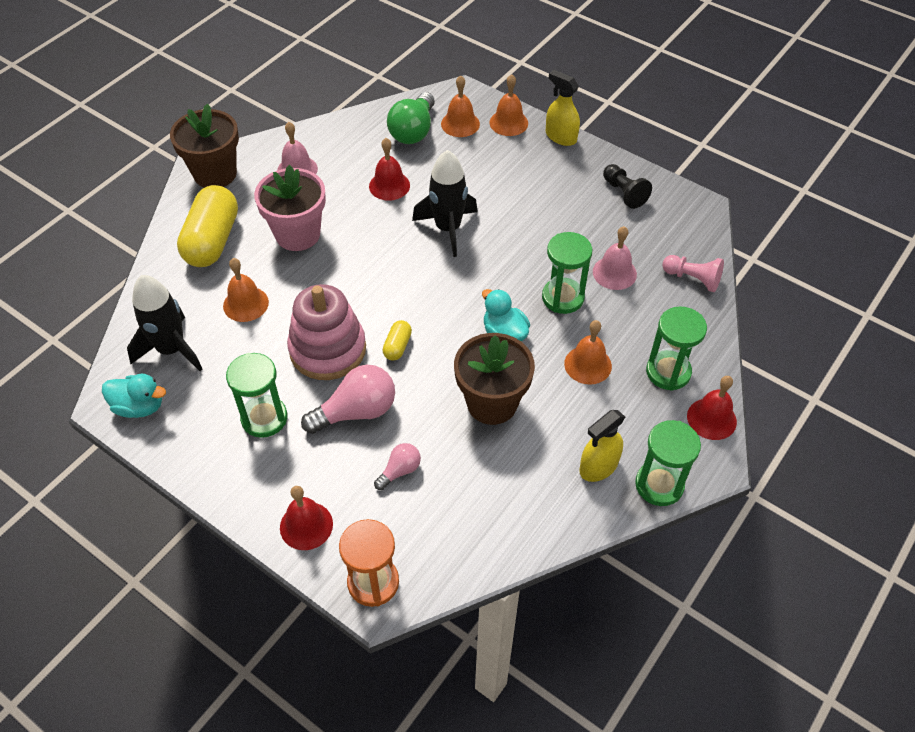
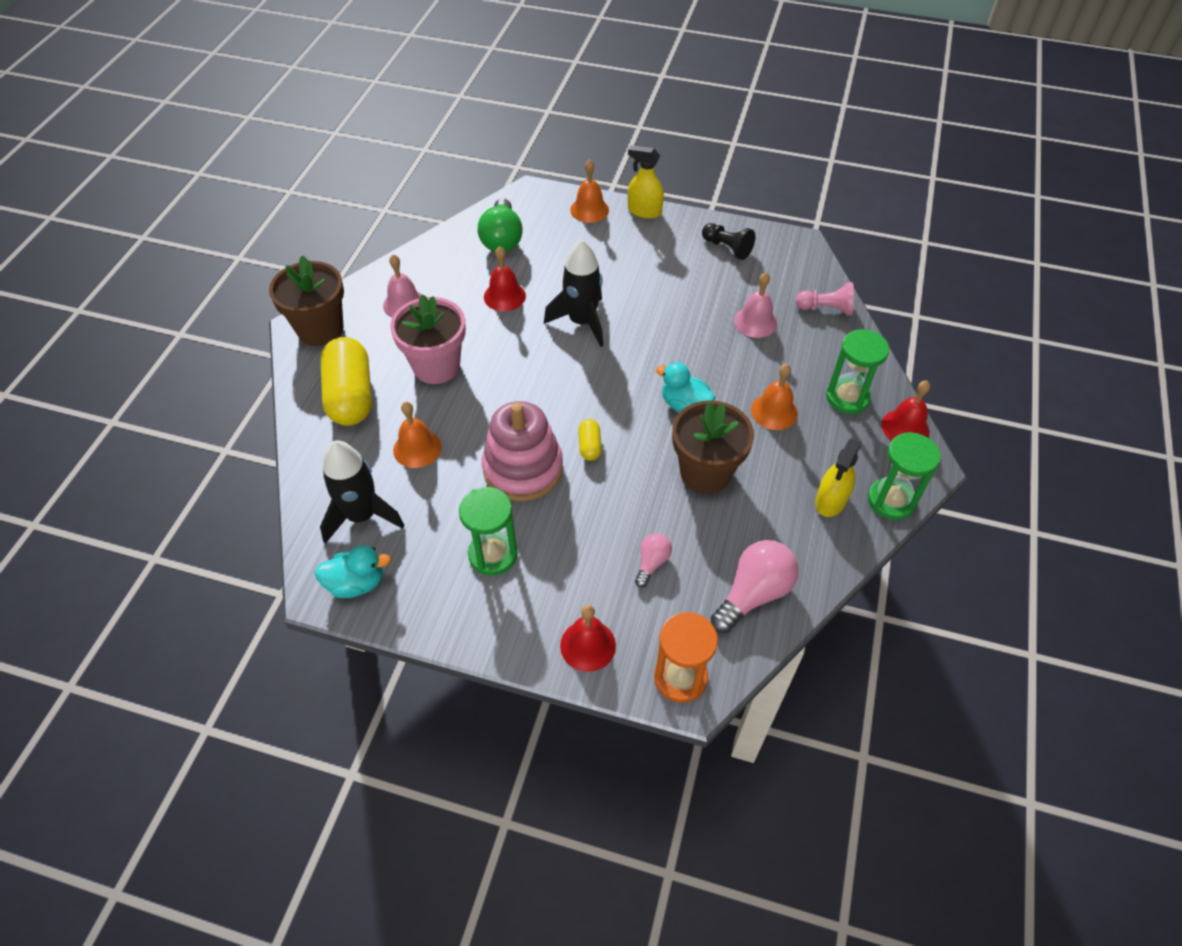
camera: 20 degrees left, 0 degrees up
pink light bulb [301,365,395,434] -> pink light bulb moved to [710,540,799,633]
orange bell [441,75,480,137] -> none
green hourglass [542,232,592,314] -> none

